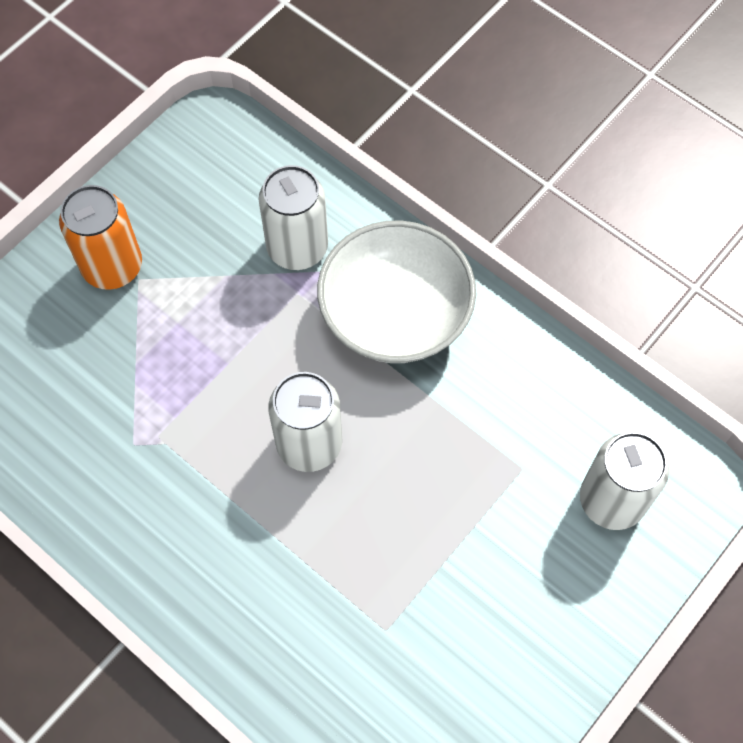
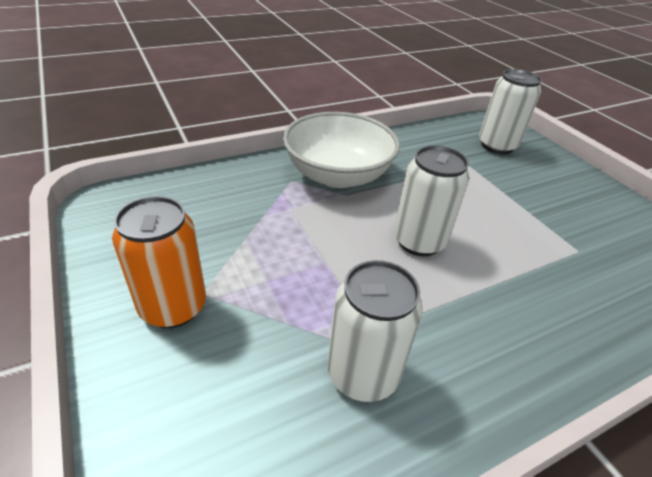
camera: 70 degrees left, 25 degrees down
white can [259,165,328,270] -> white can moved to [328,260,423,402]

